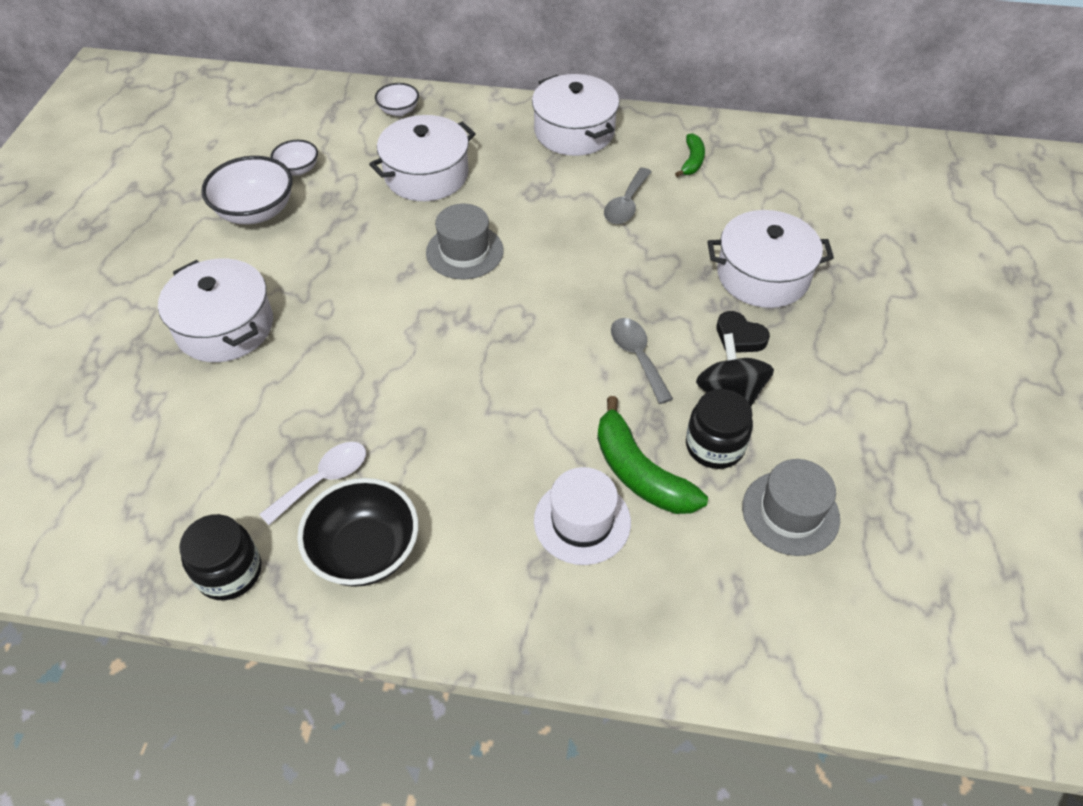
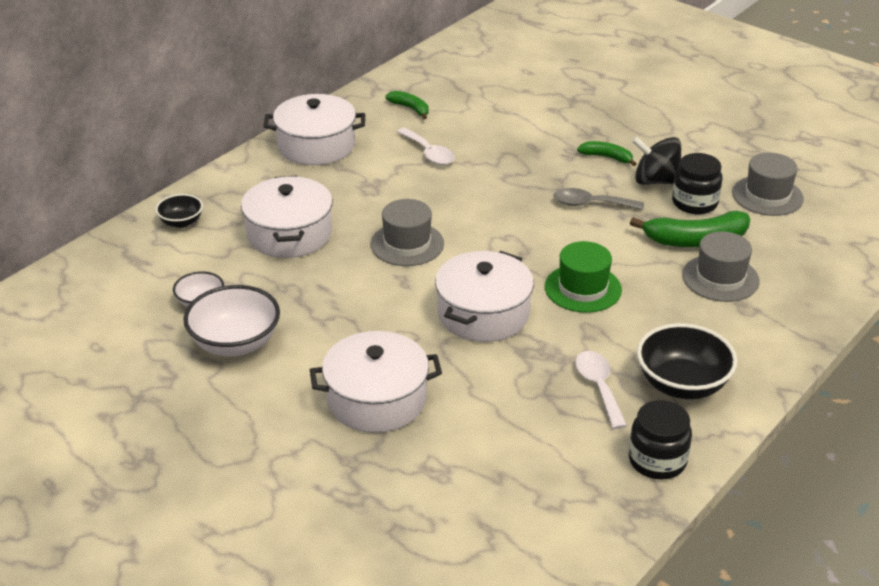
camera: 60 degrees left, 15 degrees down
white bowl [375,83,419,116] -> black bowl [156,194,203,228]
white hat [534,467,631,565] -> grey hat [682,231,759,302]
grey spoon [604,168,652,224] -> white spoon [397,128,455,165]
white pot [707,210,834,308] -> white pot moved to [435,251,534,342]
black heart [716,311,770,353] -> green banana [577,141,637,166]
none -> green hat [545,241,622,313]

